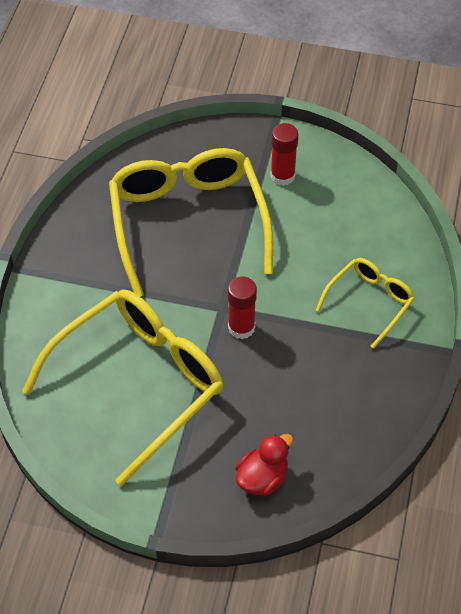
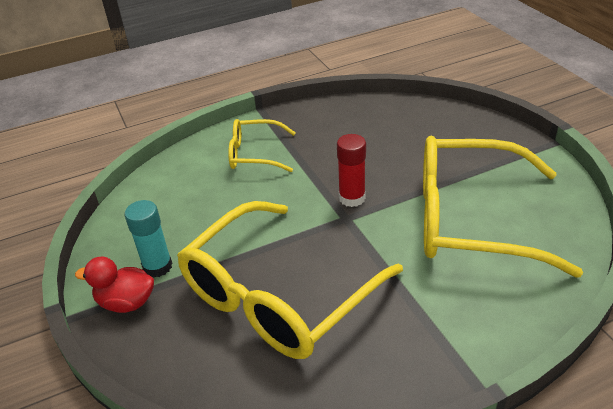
camera: 125 degrees left, 15 degrees down
red duck [235,434,293,496] -> red duck moved to [75,257,154,313]
red glue stick [270,123,298,186] -> turquoise glue stick [124,200,172,278]

